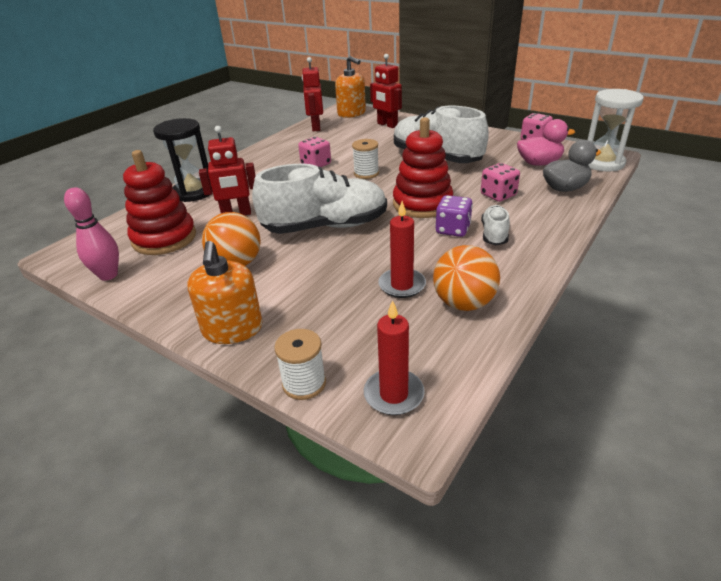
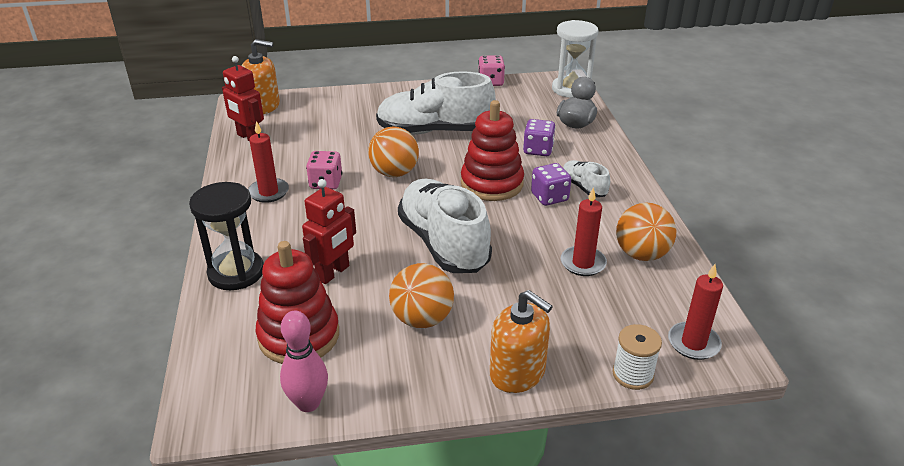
camera: 45 degrees left, 0 degrees up
white shoe [252,164,387,234] -> white shoe turned 60 degrees counterclockwise [398,179,492,273]
white spool [352,139,379,179] -> orange ball [368,127,419,177]
red robot [370,54,402,128] -> none
pink dice [481,163,520,202] -> purple dice [523,119,555,156]
pink duck [517,119,575,166] -> none
none -> red candle [248,121,289,203]

